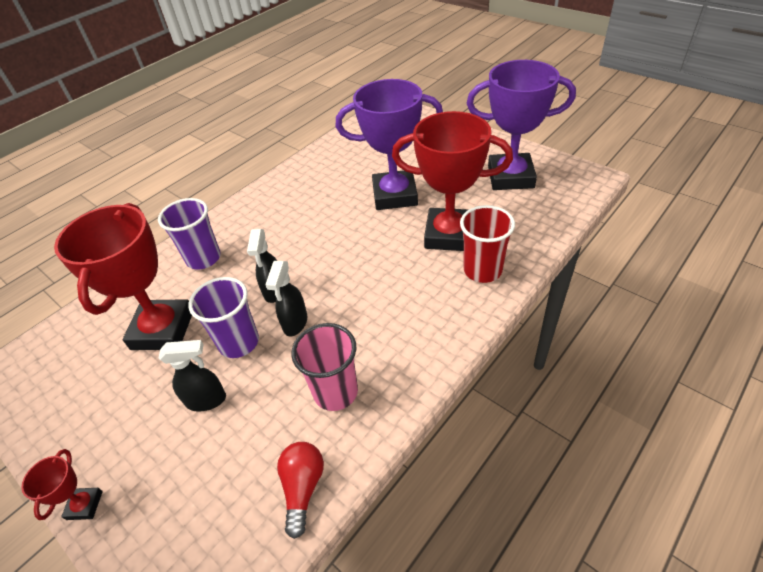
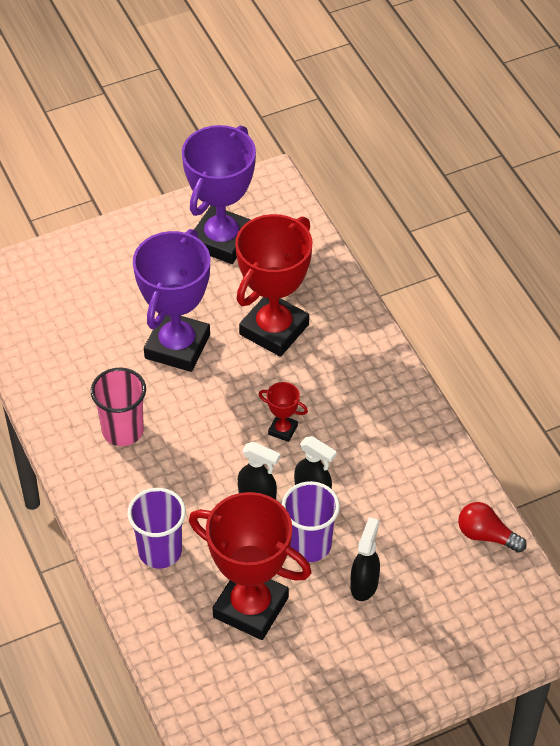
camera: 70 degrees left, 5 degrees up
red trophy [21,449,103,520] -> red trophy moved to [259,382,308,442]
pink cup [291,323,358,411] -> pink cup moved to [91,368,146,446]
red cup [460,205,515,283] -> none

